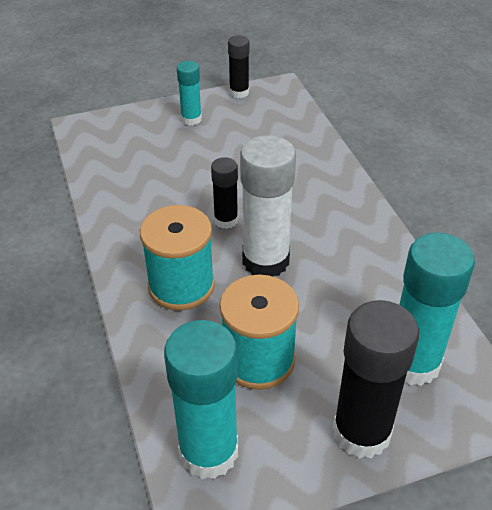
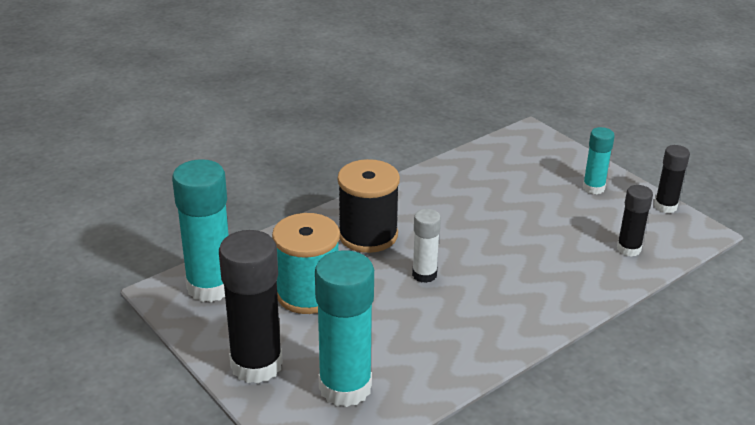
camera: 70 degrees right, 10 degrees down
turquoise spool [140,205,215,311] -> black spool [337,159,400,253]
black glue stick [211,157,238,229] -> black glue stick moved to [617,185,653,257]
white glue stick [240,135,296,277] -> white glue stick [412,209,441,283], size x0.54

